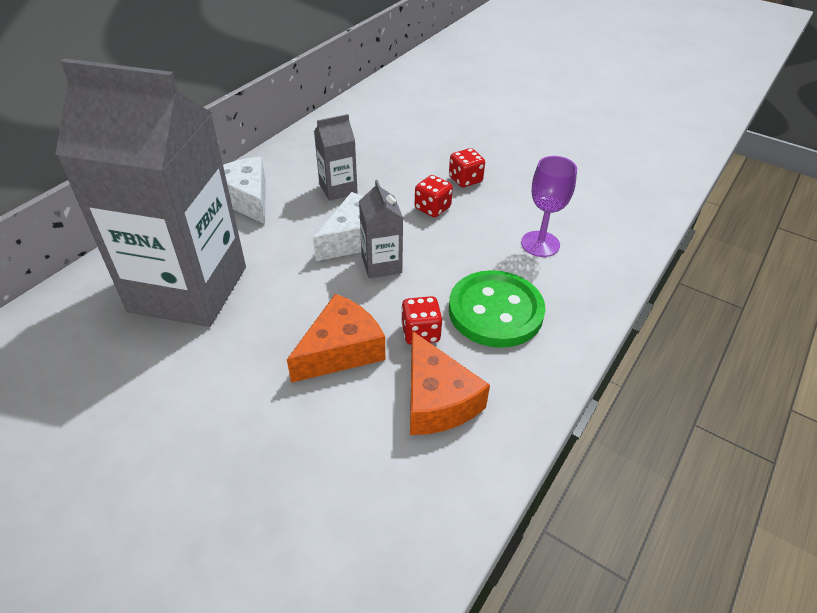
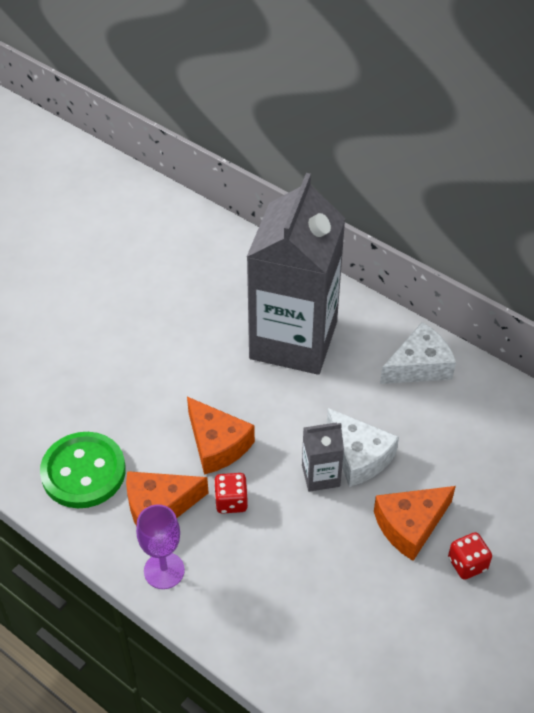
camera: 95 degrees right, 5 degrees up
grey carton [314,114,358,201] -> none
red dice [415,175,453,217] -> orange cheese [374,486,456,561]
green button [449,270,545,348] -> green button moved to [40,432,126,508]
purple goblet [521,156,577,257] -> purple goblet moved to [136,505,185,589]

